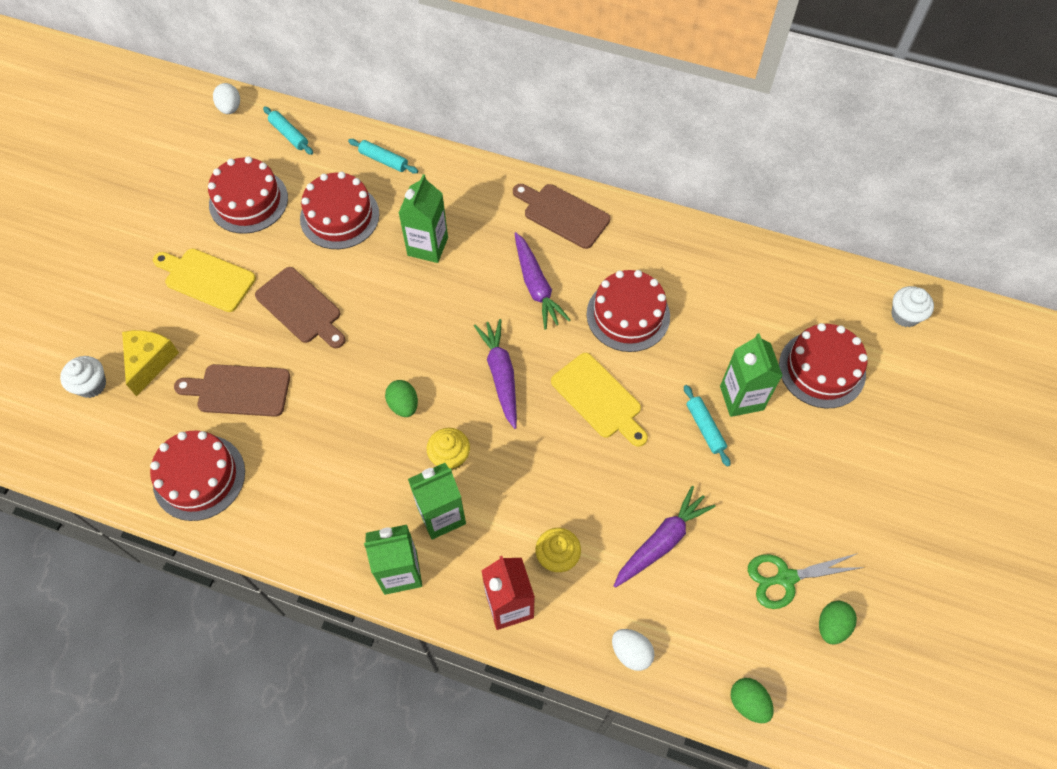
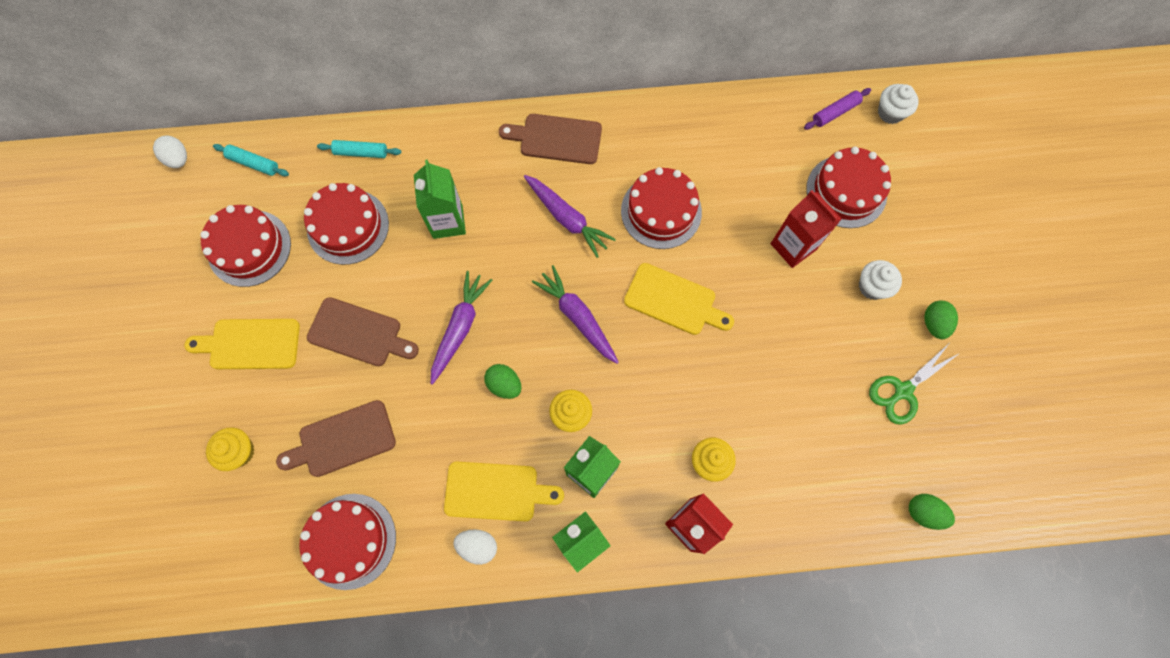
camera: 25 degrees left, 10 degrees up
white cupcake [60,356,106,398] -> white cupcake moved to [859,260,902,300]
yellow cheese [122,330,179,396] -> yellow cupcake [206,427,254,471]
white egg [612,629,655,671] -> white egg moved to [453,529,497,565]
purple carrot [614,486,715,588] -> purple carrot moved to [431,271,492,385]
turquoise rolling pin [684,385,730,467] -> none
green carton [720,333,783,417] -> red carton [771,190,842,268]
green egg [819,601,857,644] -> green egg moved to [924,301,958,339]
none -> yellow cutting board [444,462,564,521]
none -> purple rolling pin [804,88,871,130]

